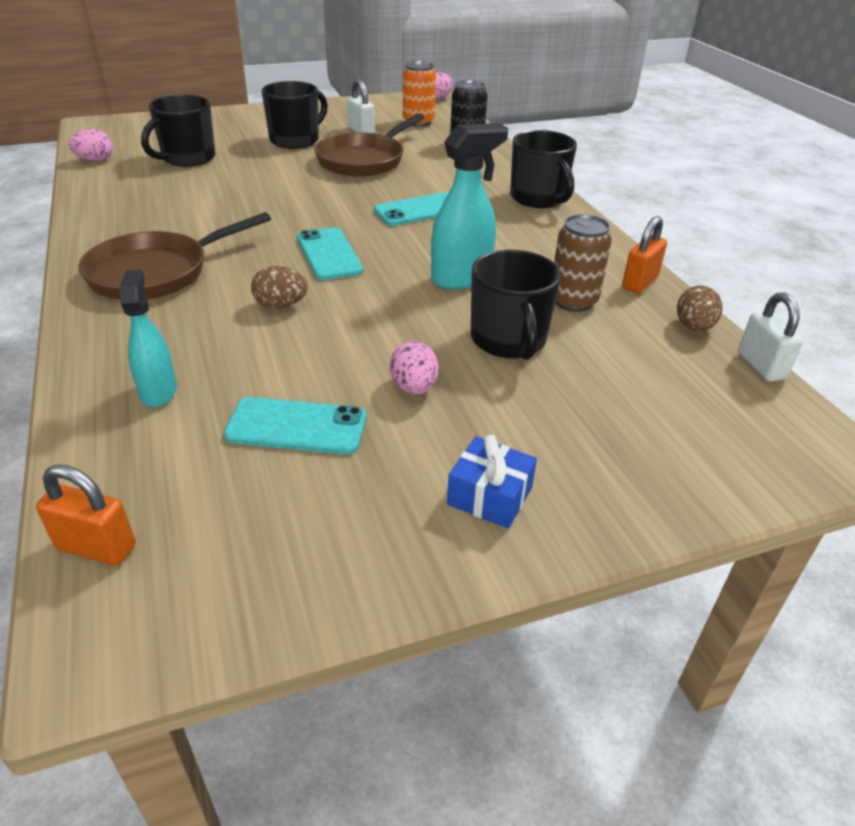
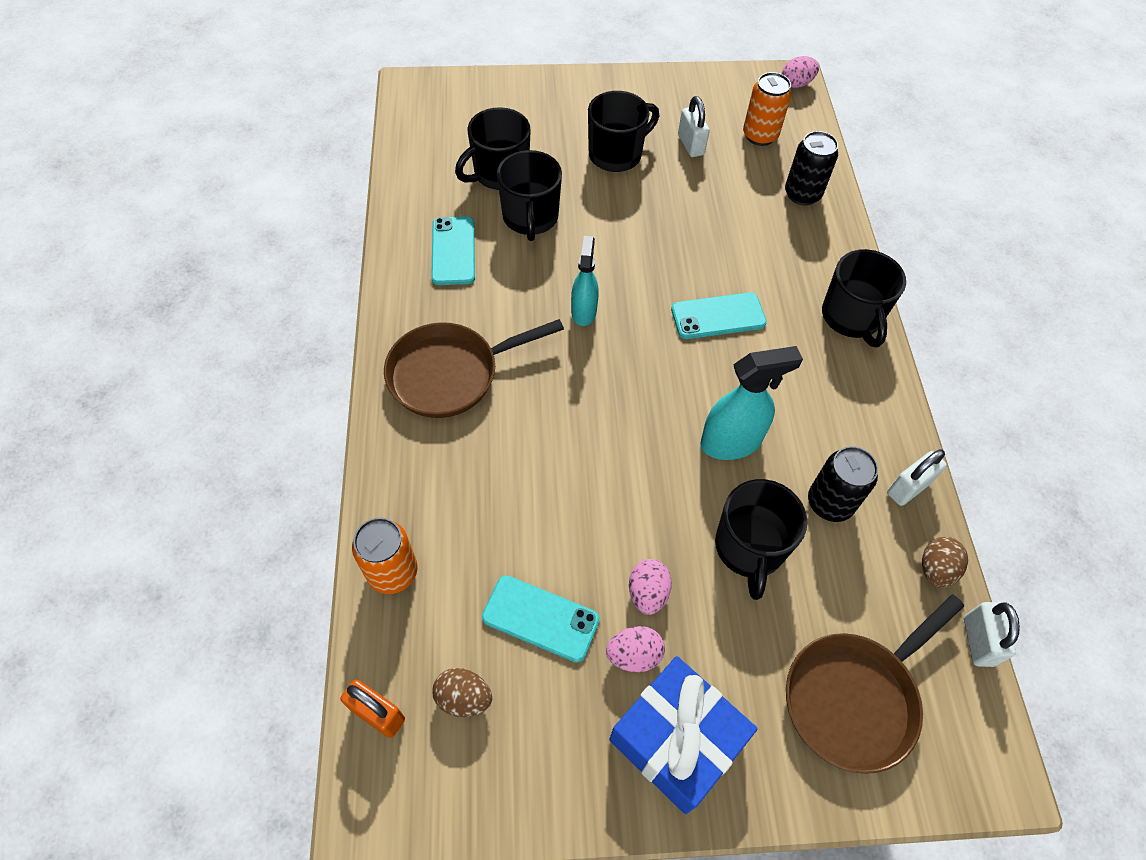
camera: 15 degrees right, 20 degrees up
pink egg [68,129,113,161] -> pink egg moved to [606,626,665,672]
turquoise spray bottle [120,269,177,407] -> turquoise spray bottle moved to [571,236,599,326]
brown egg [251,266,308,309] -> brown egg moved to [433,668,492,717]
turquoise phone [297,227,363,280] -> turquoise phone moved to [431,216,475,285]
brown pan [314,113,424,177] -> brown pan moved to [786,594,964,774]
blue gift [447,435,537,529] -> blue gift [609,656,758,814], size x1.85
brown can [554,214,612,312] -> black can [808,446,878,522]
orange padlock [622,216,667,293] -> white padlock [887,449,947,506]
none -> orange can [352,517,418,594]
none -> black mug [497,150,562,241]

